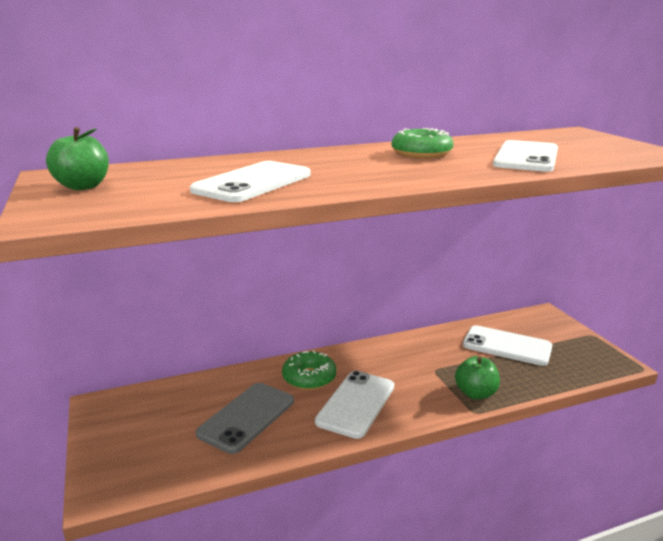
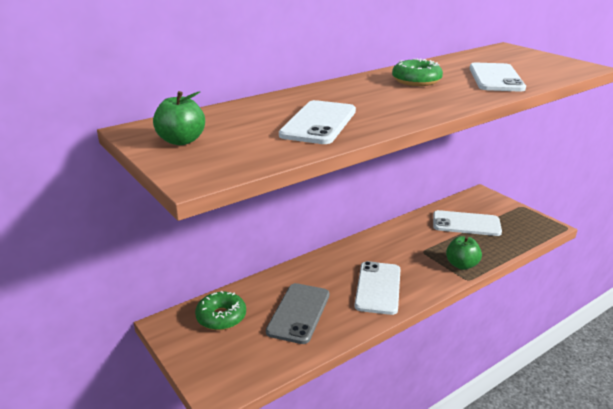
camera: 15 degrees left, 5 degrees up
green donut [282,350,336,390] -> green donut moved to [195,291,246,330]

